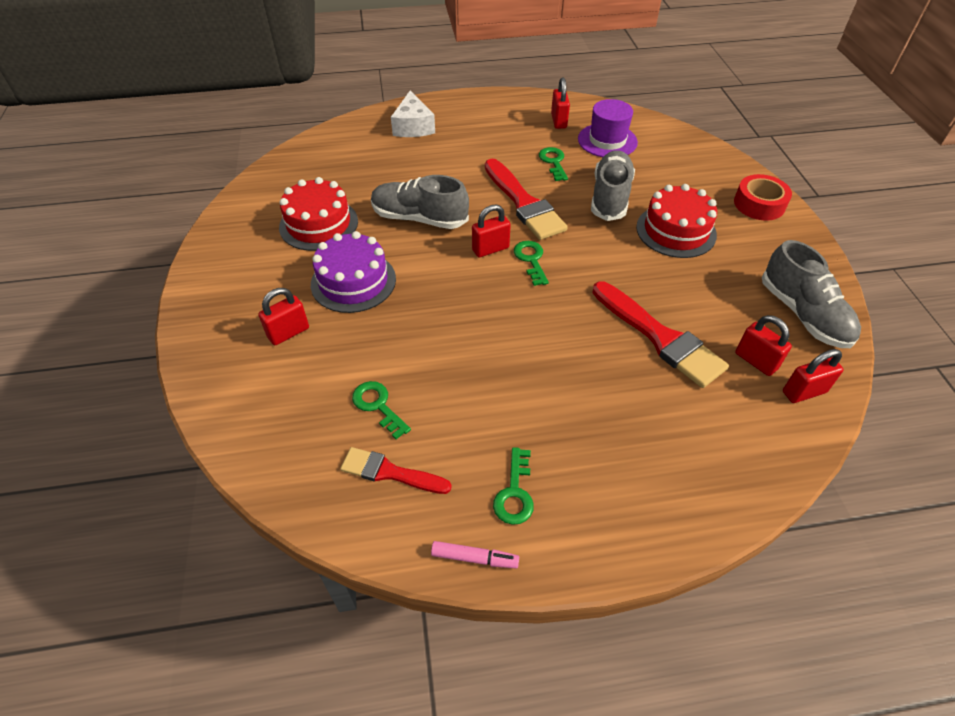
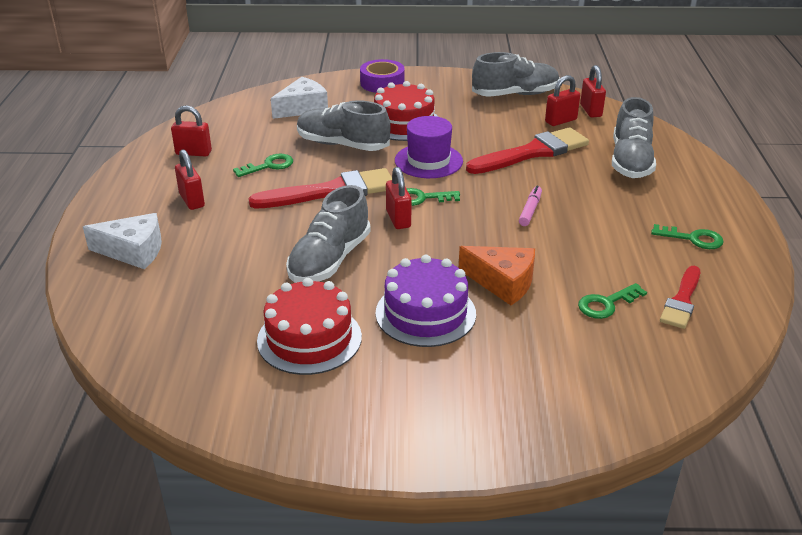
camera: 80 degrees left, 15 degrees down
red padlock [258,288,309,345] -> red padlock moved to [175,149,205,210]
pink marker [431,541,519,568] -> pink marker moved to [519,186,542,226]
green key [539,147,568,181] -> green key turned 150 degrees clockwise [233,154,293,177]
purple hat [578,99,638,157] -> purple hat moved to [395,116,463,178]
red tape [734,174,792,221] -> purple tape [360,59,405,93]
none -> white cheese [271,77,328,119]
none -> orange cheese [459,246,535,305]
none -> grey shoe [612,97,656,178]

